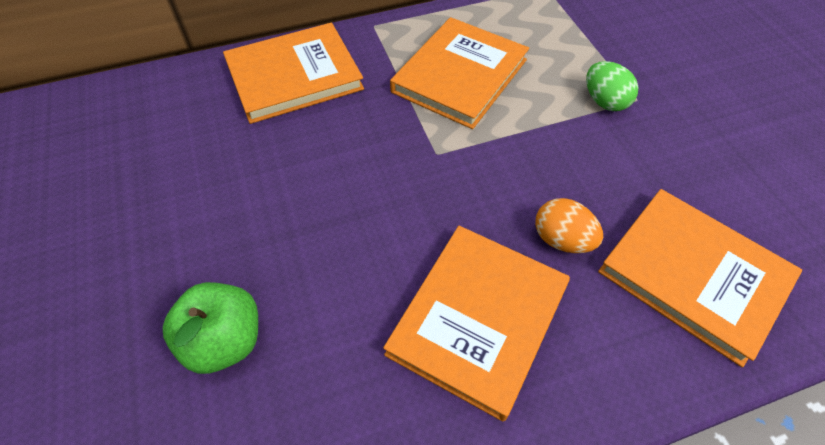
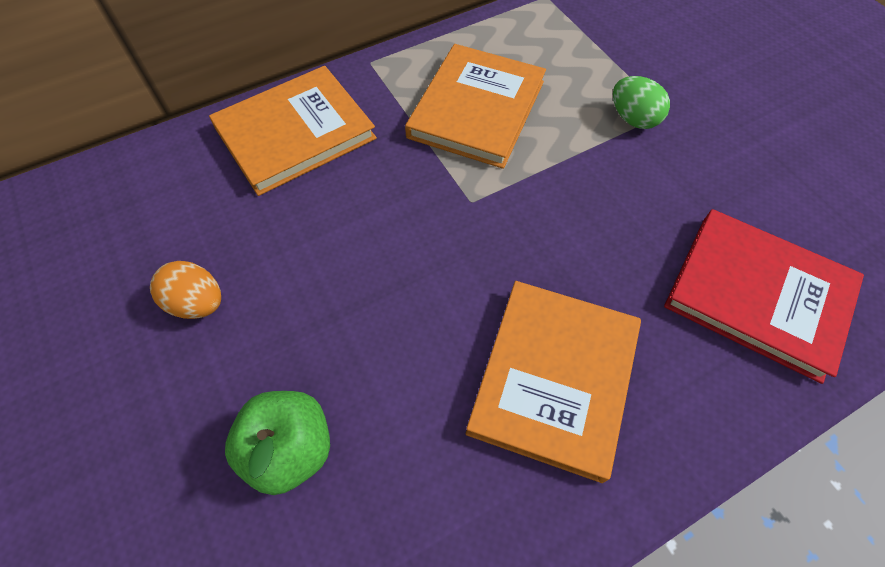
camera: 10 degrees left, 5 degrees up
orange egg [535,198,603,253] -> orange egg moved to [150,261,221,319]
orange book [598,189,802,367] -> red book [664,209,864,384]

